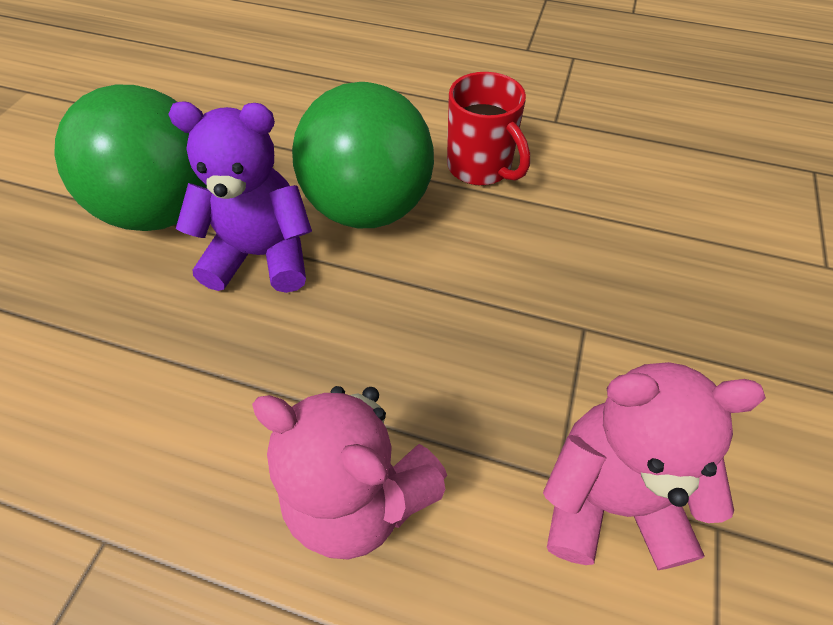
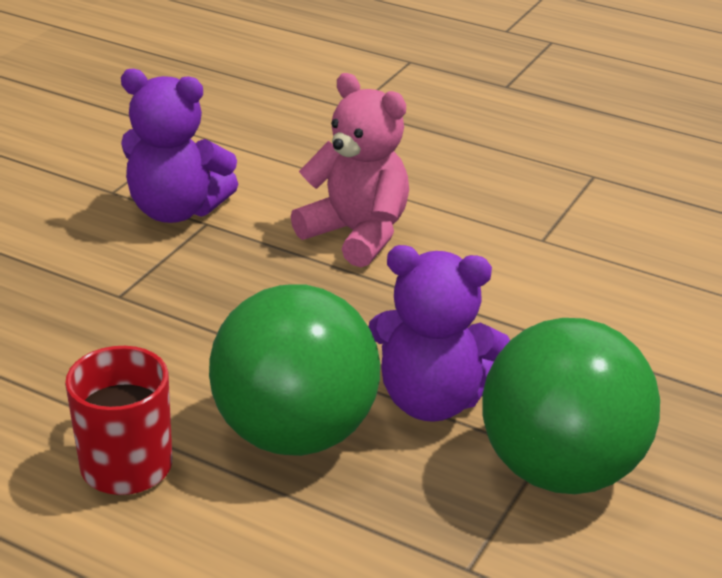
camera: 170 degrees left, 20 degrees down
pink teddy bear [543,362,766,570] -> purple teddy bear [121,69,238,223]

